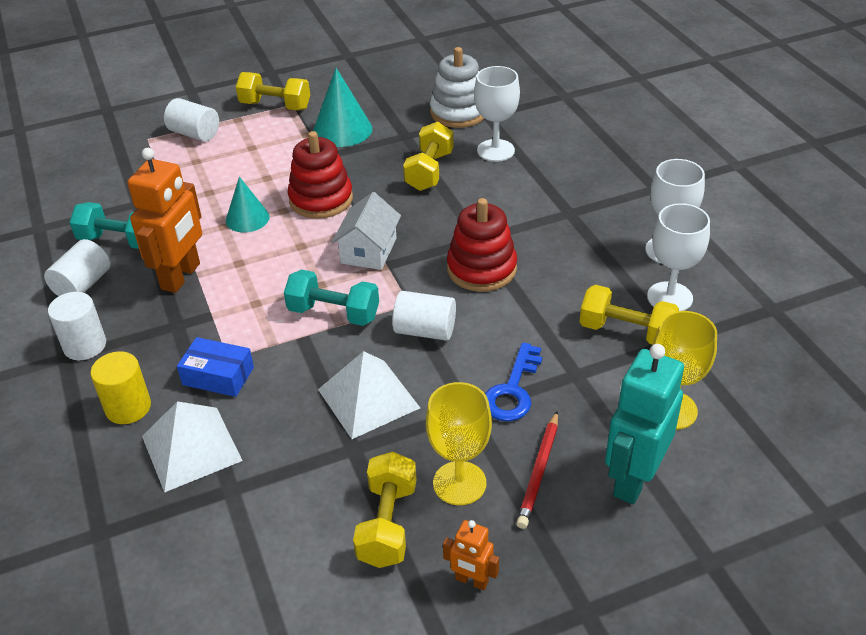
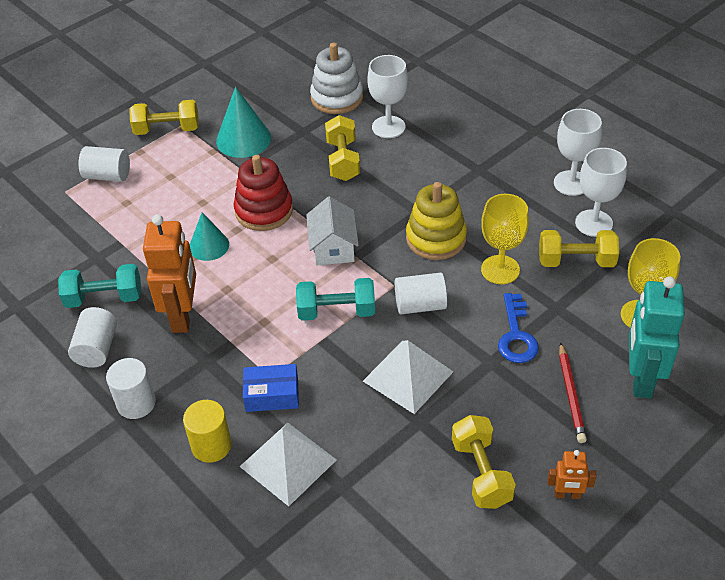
camera: 20 degrees left, 5 degrees up
yellow goblet [426,382,492,505] -> yellow goblet moved to [481,194,529,284]
red stacking toy [447,198,517,292] -> yellow stacking toy [406,182,467,260]

